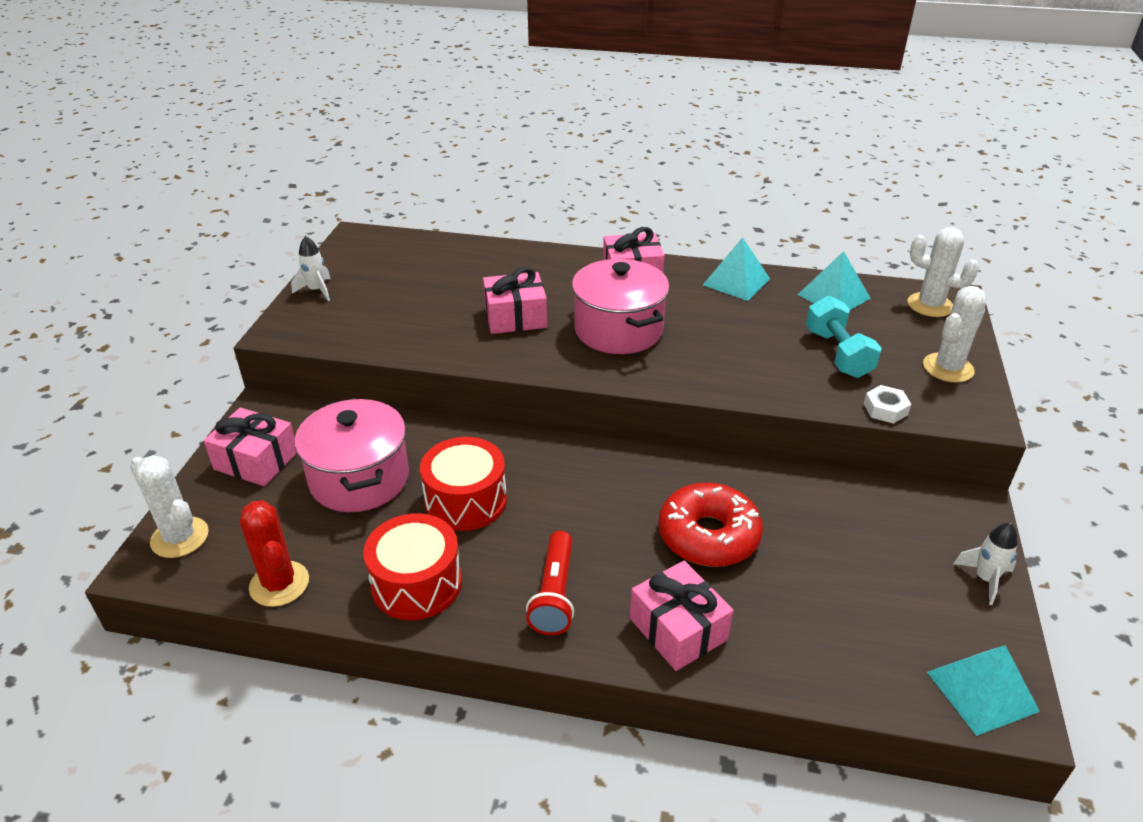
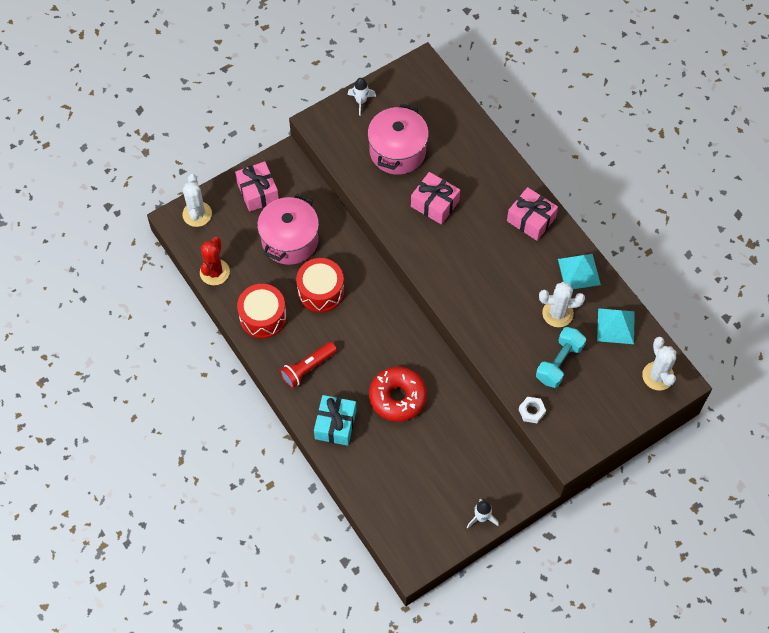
camera: 45 degrees right, 25 degrees up
pink pot [572,259,669,354] -> pink pot moved to [367,103,429,175]
pink gift [630,561,733,671] -> turquoise gift [314,395,357,446]
white cactus [923,286,986,383] -> white cactus moved to [539,282,585,327]
turquoise pyramid [927,645,1040,736] -> none

